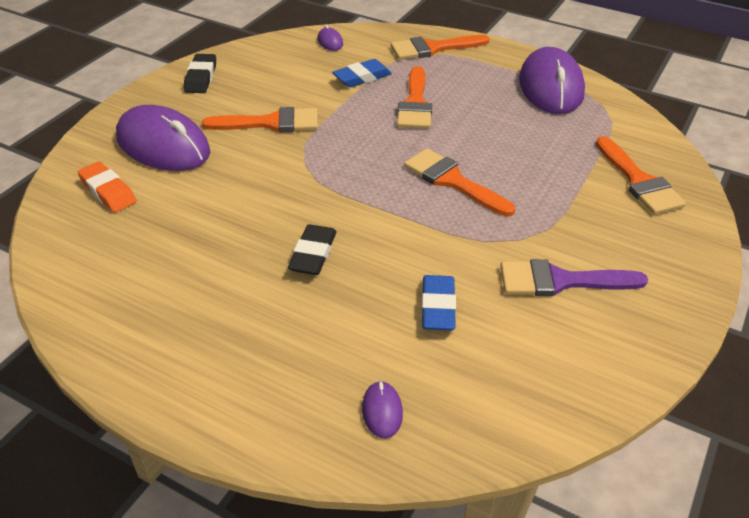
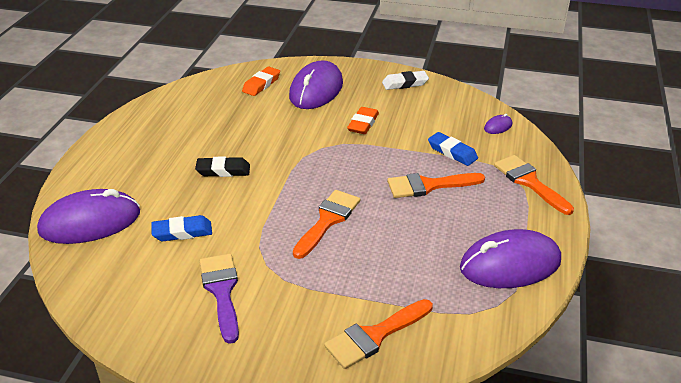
camera: 75 degrees right, 5 degrees down
black eraser [184,54,216,93] -> white eraser [382,71,429,90]
orange brush [202,107,318,133] -> orange eraser [347,107,379,134]
purple mouse [362,381,403,439] -> purple mouse [37,189,140,244], size x2.46

